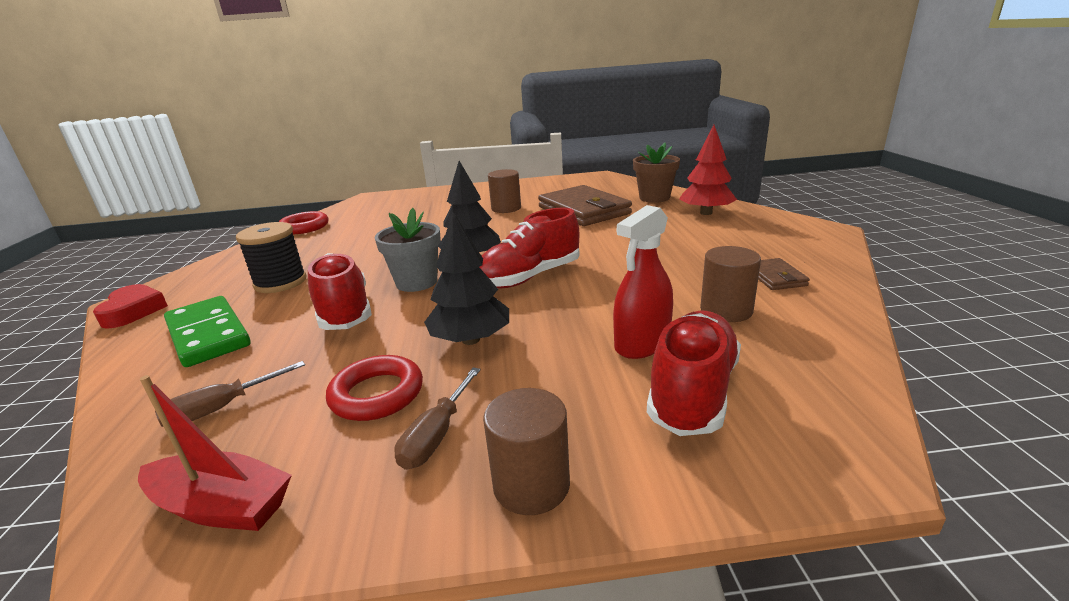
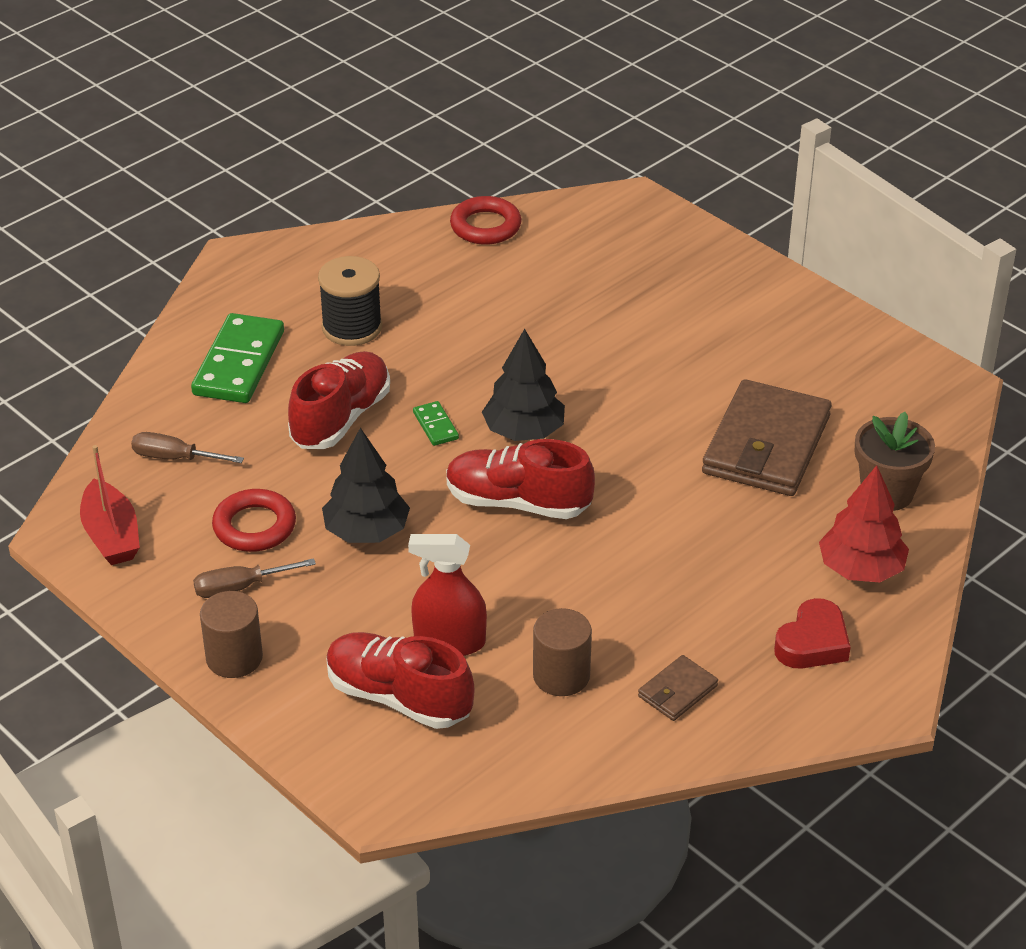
camera: 50 degrees right, 15 degrees up
red heart [93,284,168,329] -> red heart moved to [774,598,850,669]
grey flower pot [375,208,441,292] -> green domino [413,401,459,446]
brown cylinder [488,169,521,213] -> none
red shoe [647,311,741,436] -> red shoe turned 135 degrees counterclockwise [326,632,475,729]

